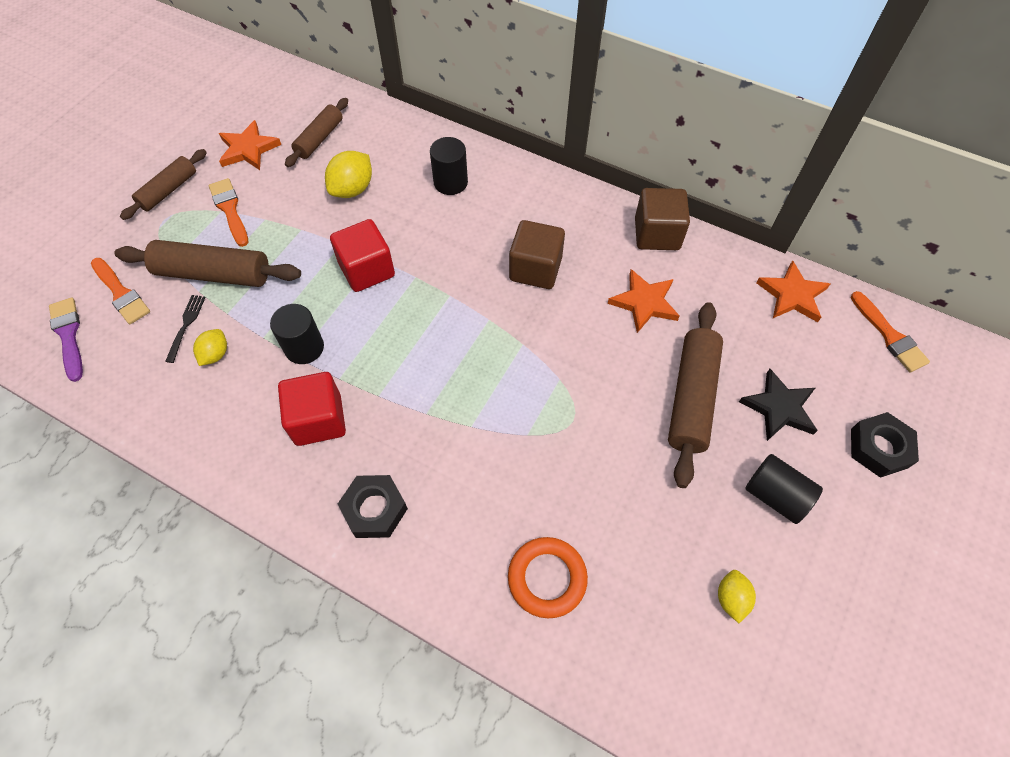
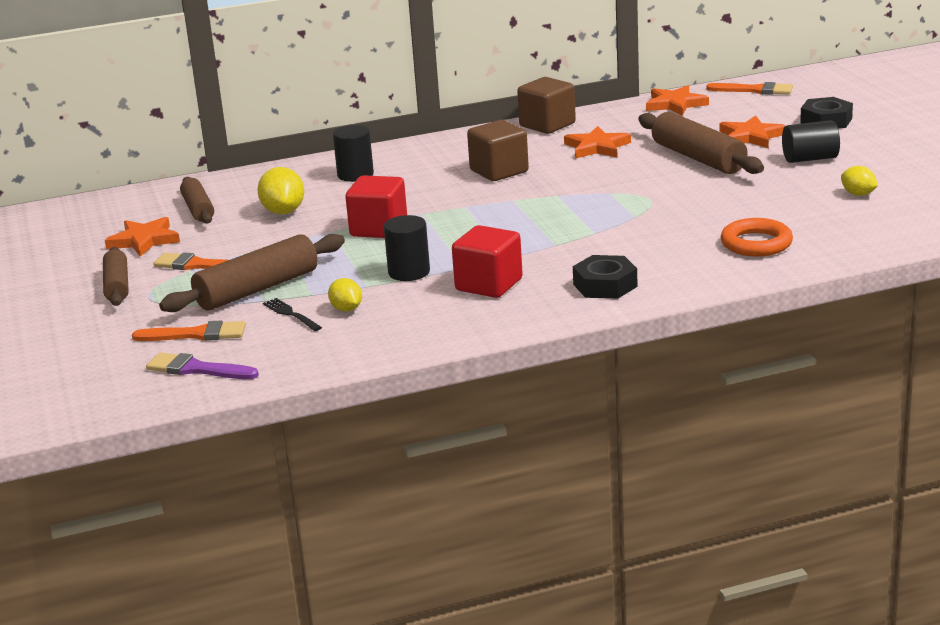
camera: 45 degrees left, 35 degrees down
black star [739,369,818,441] -> orange star [719,116,786,148]

